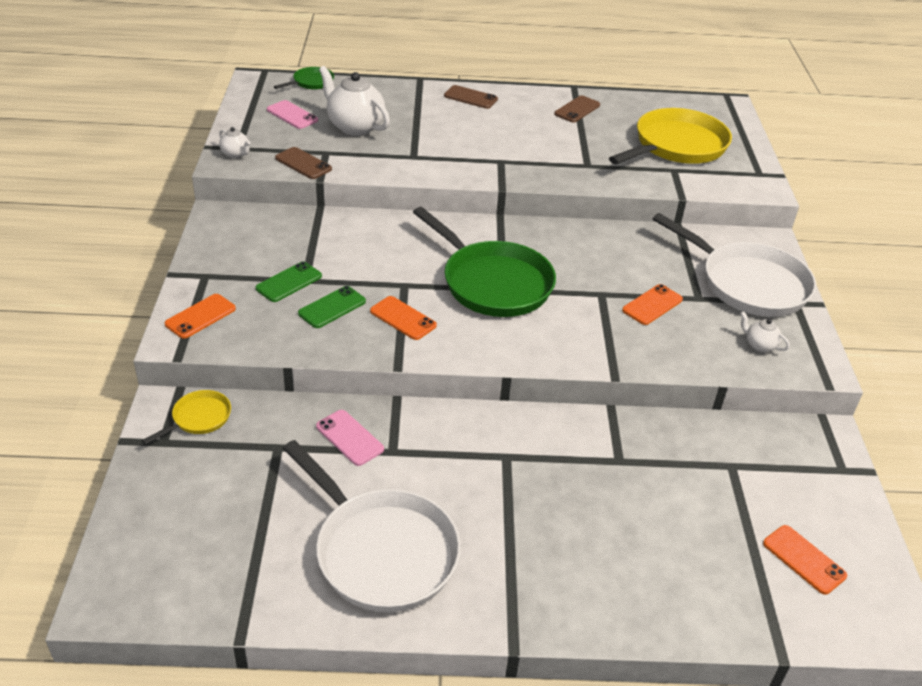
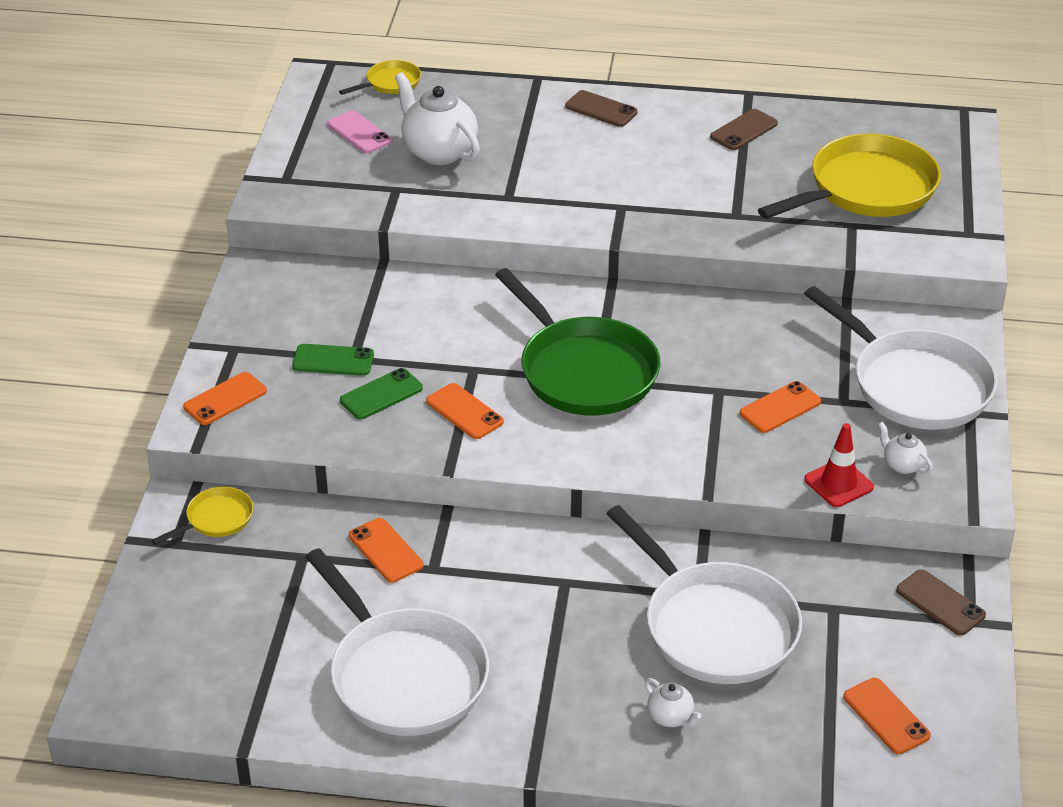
camera: 10 degrees right, 0 degrees up
white teapot [219,127,250,158] -> white teapot moved to [645,678,702,728]
green phone [256,262,322,302] -> green phone turned 45 degrees clockwise [292,344,374,376]
green pan [274,67,334,90] -> yellow pan [339,60,421,95]
brown phone [275,147,332,179] -> brown phone moved to [896,569,986,635]
pink phone [316,410,384,466] -> orange phone [349,518,424,583]
none -> white pan [606,505,802,684]
none -> red traffic cone [804,423,874,507]

